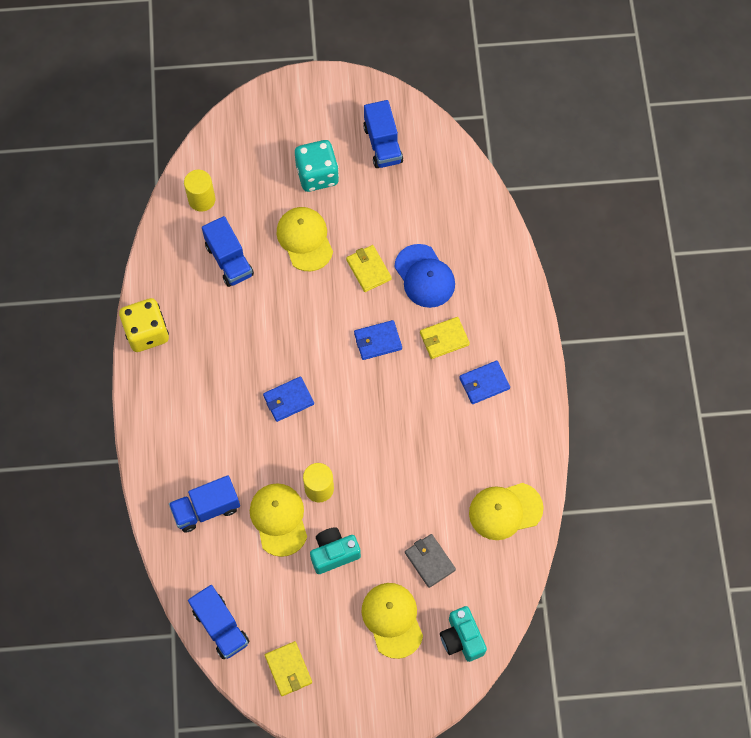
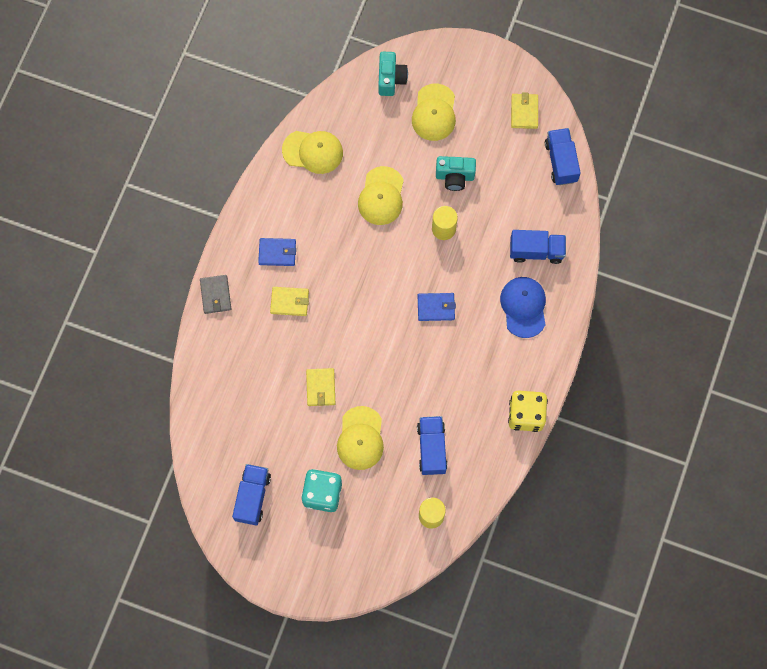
camera: 155 degrees left, 5 degrees up
yellow cap [250,483,307,557] -> yellow cap moved to [358,166,404,225]
blue wallet [354,320,402,360] -> none
blue cap [394,244,455,308] -> blue cap moved to [500,277,546,338]
grey wallet [405,534,456,588] -> grey wallet moved to [200,275,231,314]

